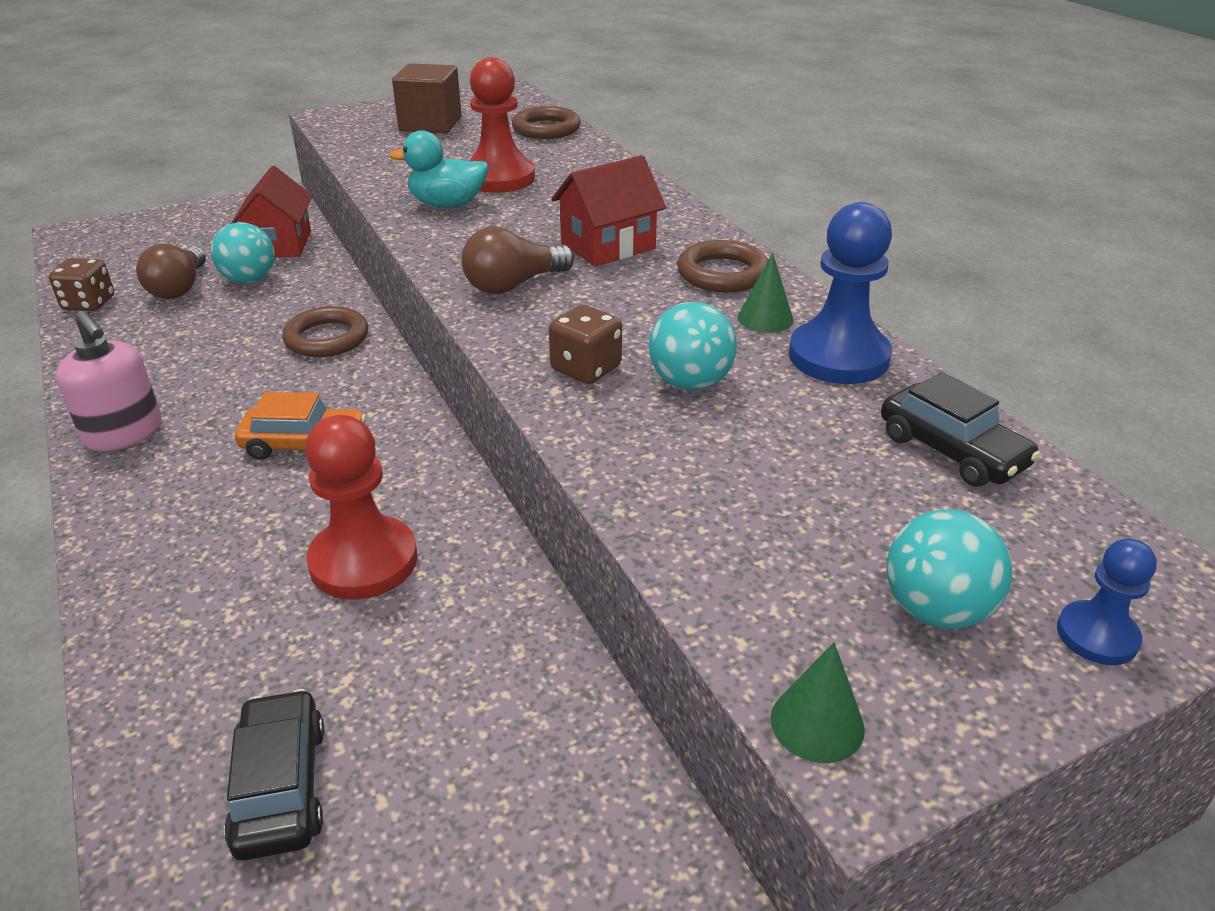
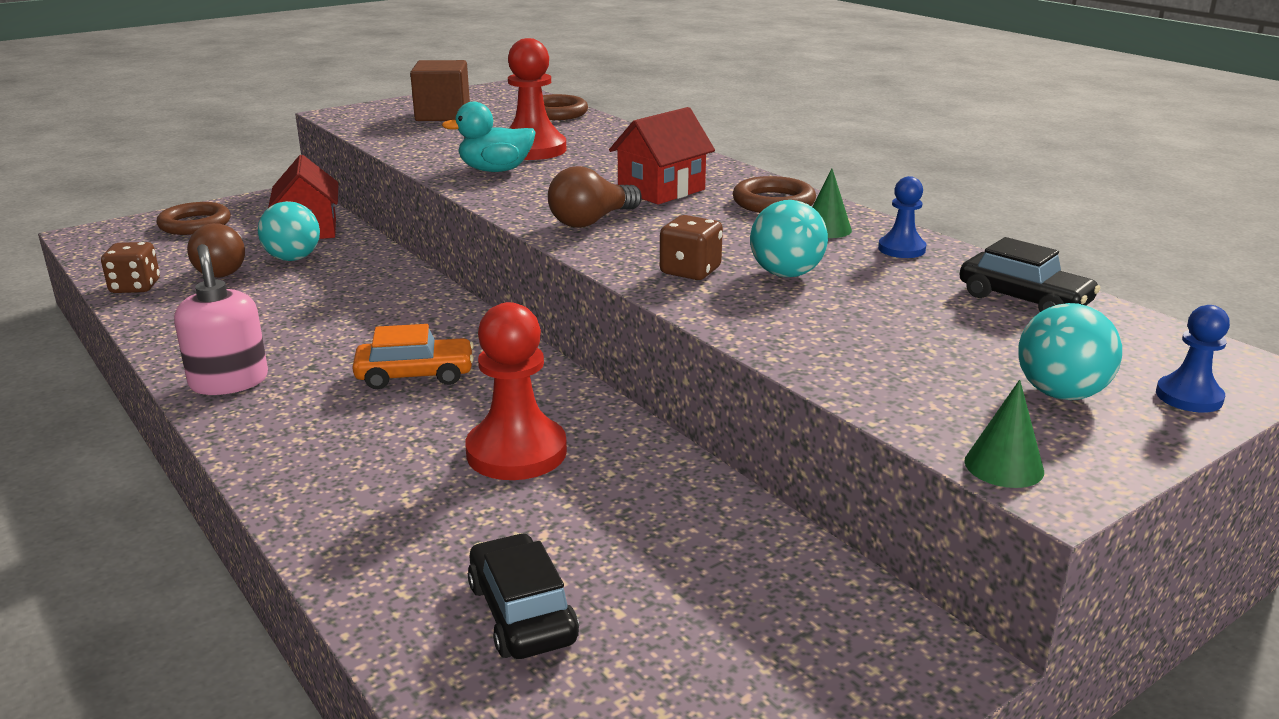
camera: 10 degrees left, 10 degrees down
pink soap dispenser [56,311,162,451] -> pink soap dispenser turned 150 degrees counterclockwise [174,244,268,395]
brown ring [282,306,368,357] -> brown ring moved to [157,202,231,235]
blue pawn [789,202,892,384] -> blue pawn [878,176,926,258], size x0.54

